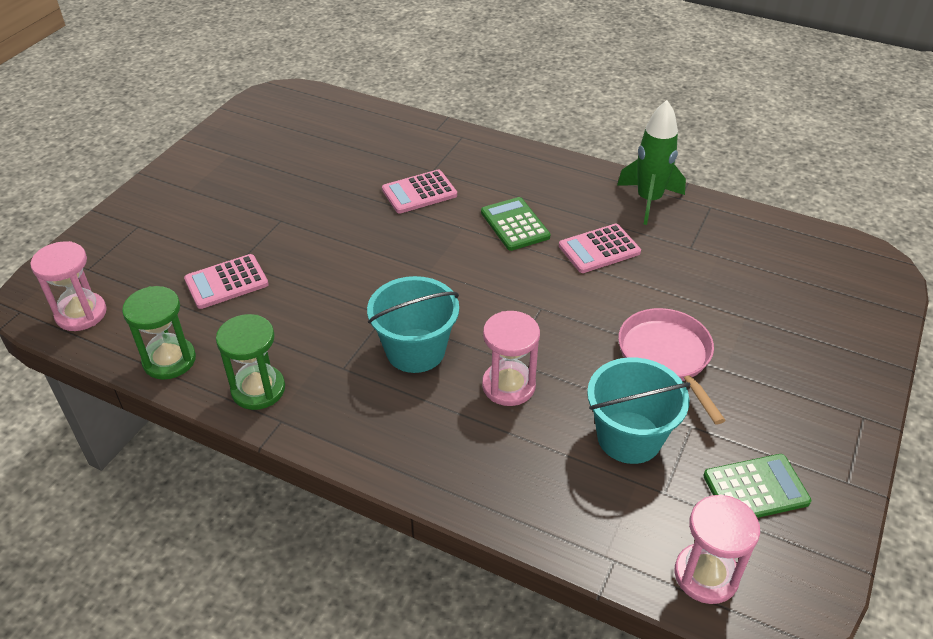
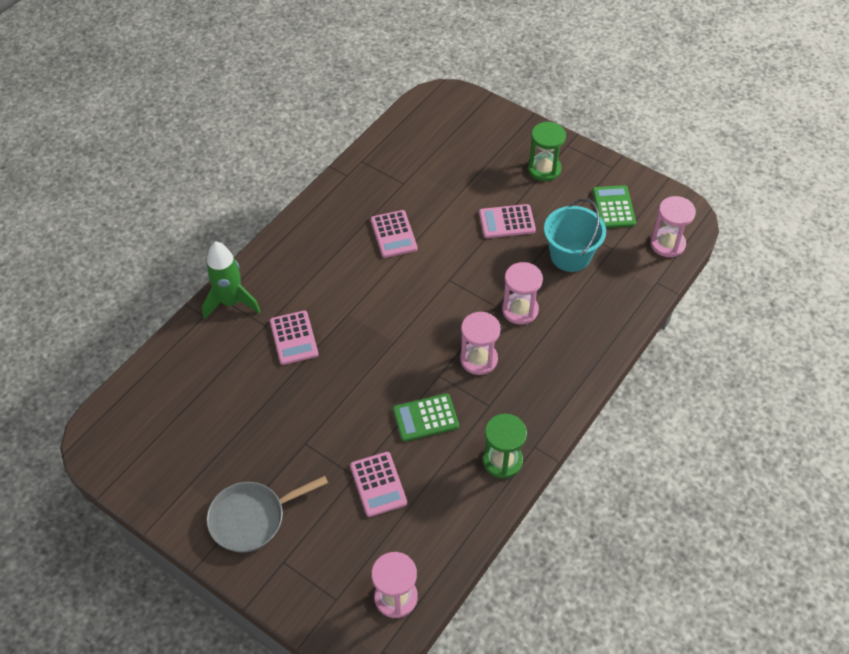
camera: 80 degrees left, 10 degrees up
green hourglass [122,286,196,380] -> green hourglass moved to [528,122,566,181]
turquoise bucket [367,276,459,373] -> pink hourglass [460,312,501,375]
green calculator [481,197,551,251] -> green calculator moved to [393,393,459,442]
green rocket [617,100,686,225] -> green rocket moved to [202,241,261,320]
pink pan [618,308,726,424] -> pink calculator [479,204,536,238]
none -> grey pan [207,476,328,552]

